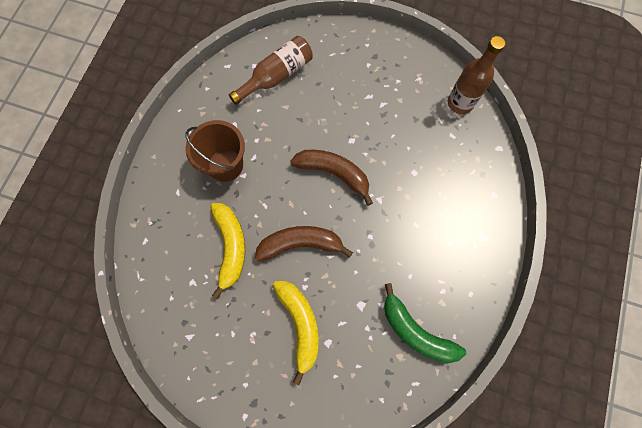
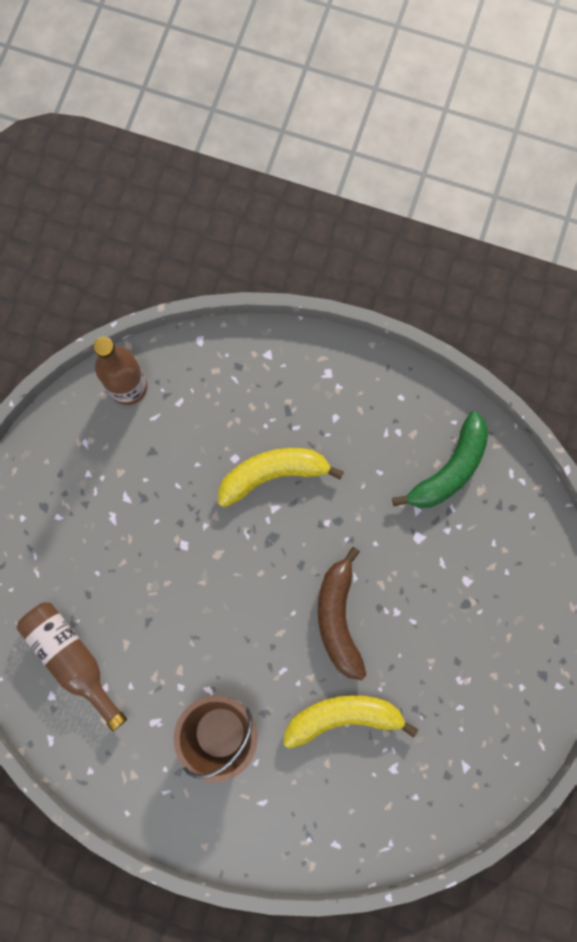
camera: 90 degrees left, 5 degrees up
yellow banana [273,281,319,385] -> yellow banana moved to [218,448,344,507]
brown banana [290,150,373,206] -> none

